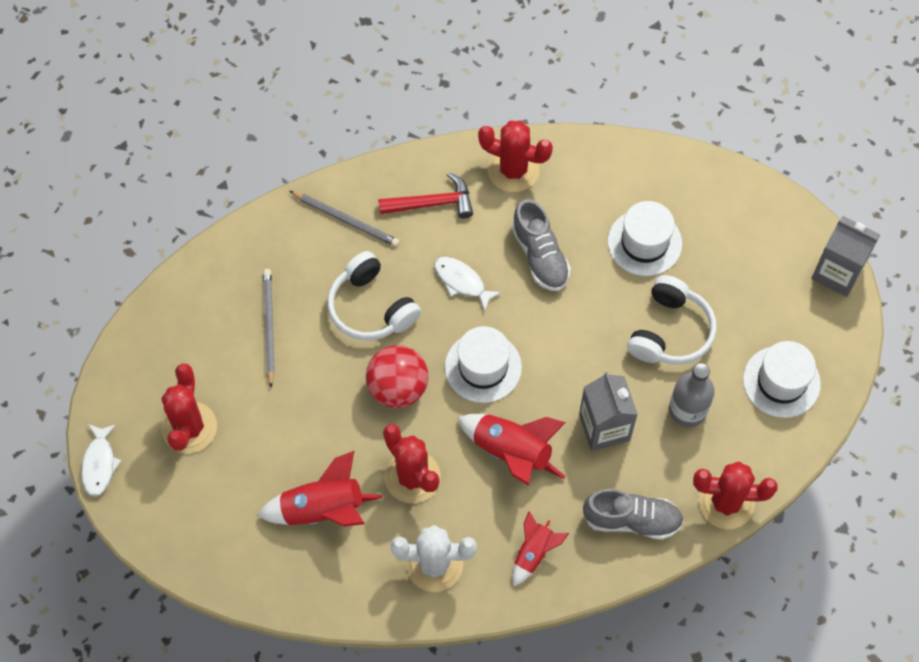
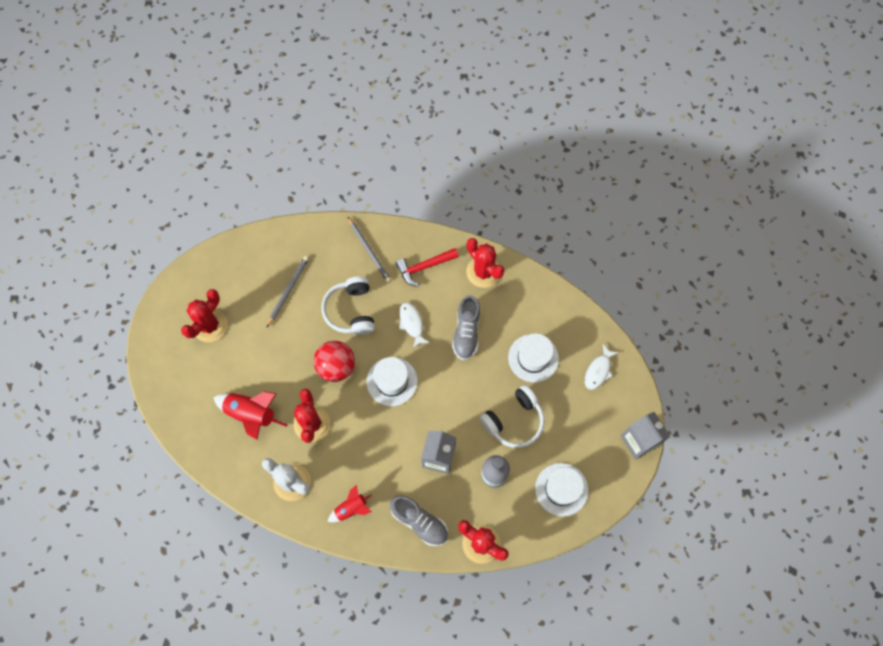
camera: 30 degrees right, 5 degrees up
white fish [81,424,121,497] -> white fish moved to [585,344,619,390]
red hammer [378,172,473,218] -> red hammer turned 135 degrees clockwise [396,248,459,287]
red rocket [458,414,566,486] -> none

